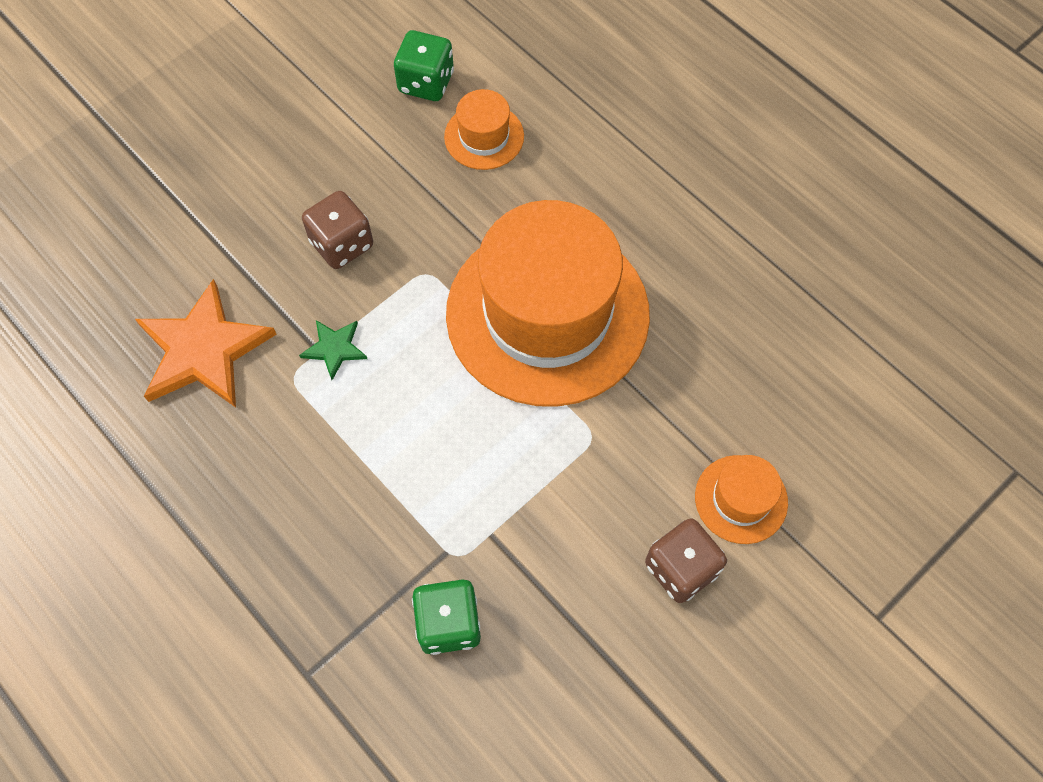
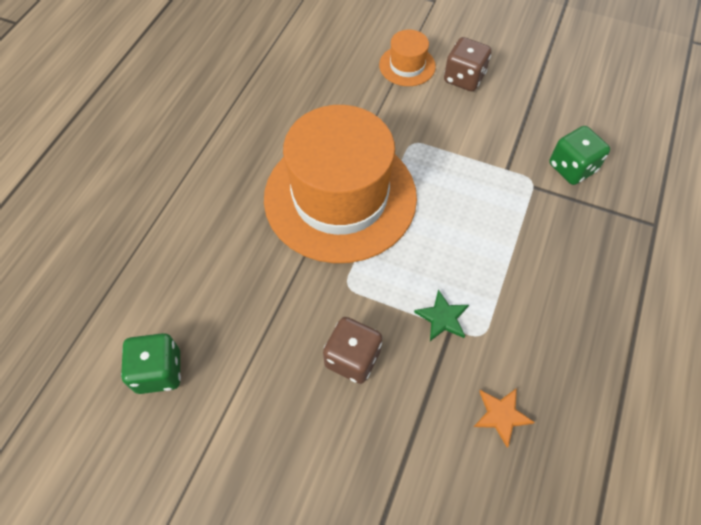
camera: 115 degrees left, 5 degrees down
orange star [135,279,277,408] -> orange star [474,388,535,448], size x0.48
orange hat [444,89,524,170] -> none

